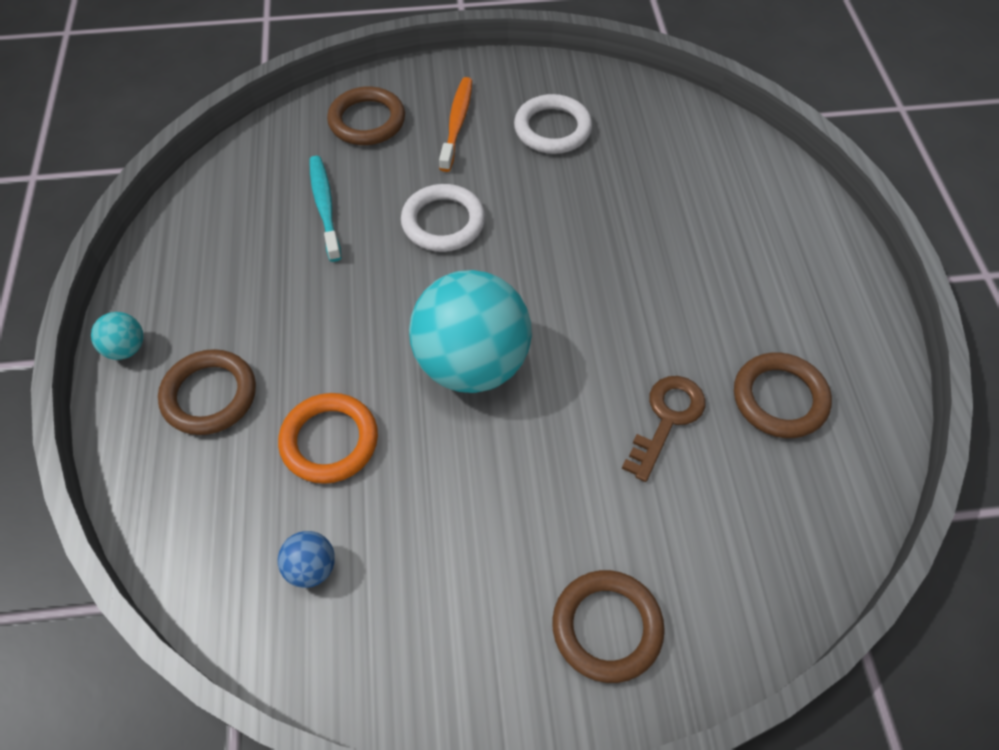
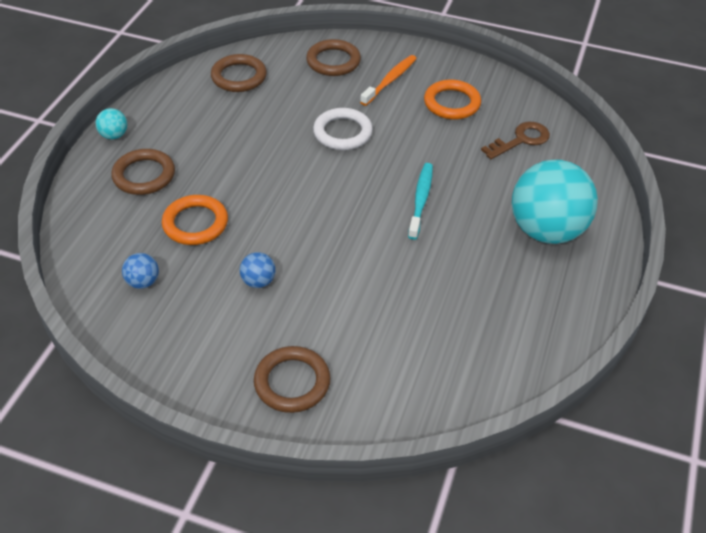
camera: 25 degrees right, 10 degrees down
turquoise toothbrush [309,156,342,262] -> turquoise toothbrush moved to [408,163,433,240]
turquoise ball [409,270,532,393] -> turquoise ball moved to [512,160,598,244]
white ring [514,94,592,154] -> orange ring [424,80,481,119]
brown key [622,376,705,482] -> brown key moved to [481,122,550,159]
brown ring [734,352,832,438] -> brown ring moved to [211,54,267,92]
none -> blue ball [239,252,276,288]

